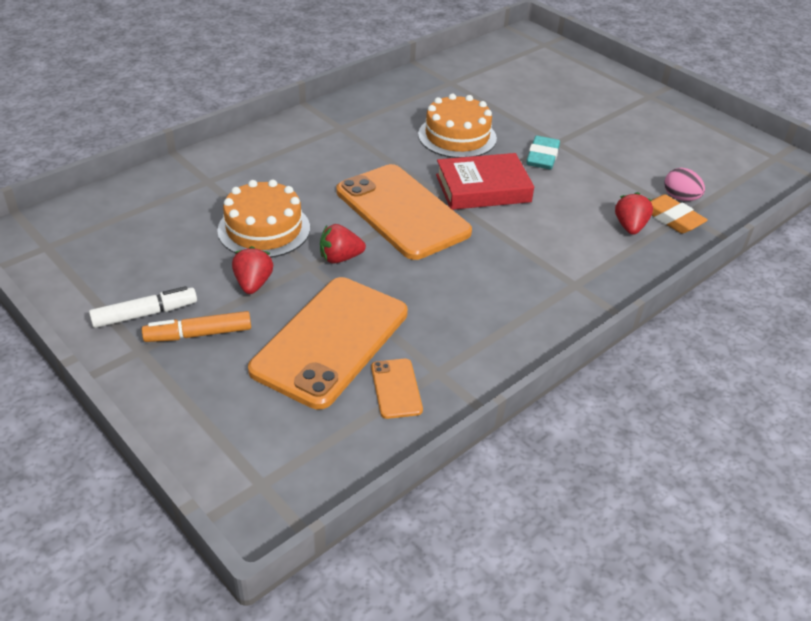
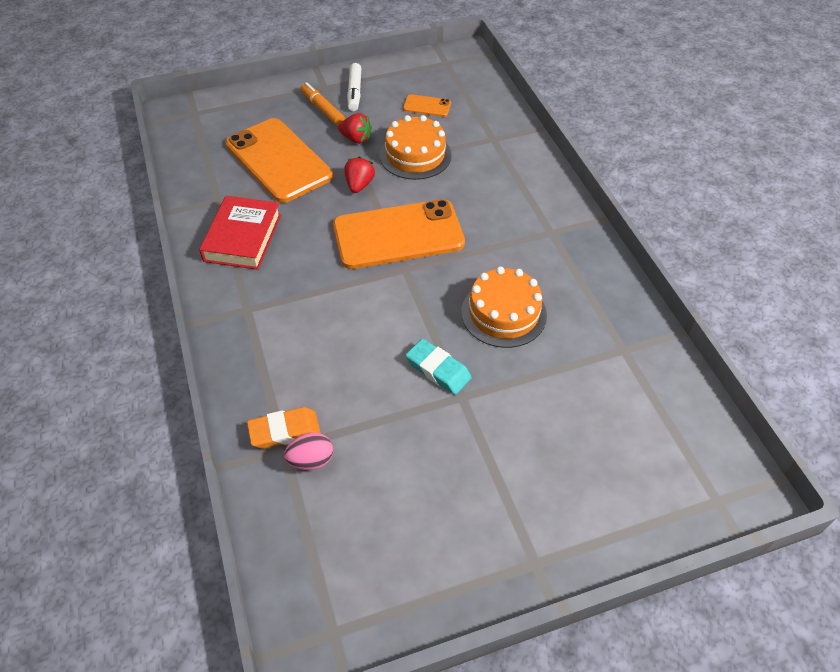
camera: 115 degrees right, 10 degrees up
orange marker [142,311,251,342] -> orange marker turned 45 degrees counterclockwise [301,82,345,126]
orange phone [371,359,423,419] -> orange phone moved to [403,94,451,117]
red book [436,153,534,210] -> red book moved to [199,196,281,270]
red strawberry [615,192,653,235] -> none

